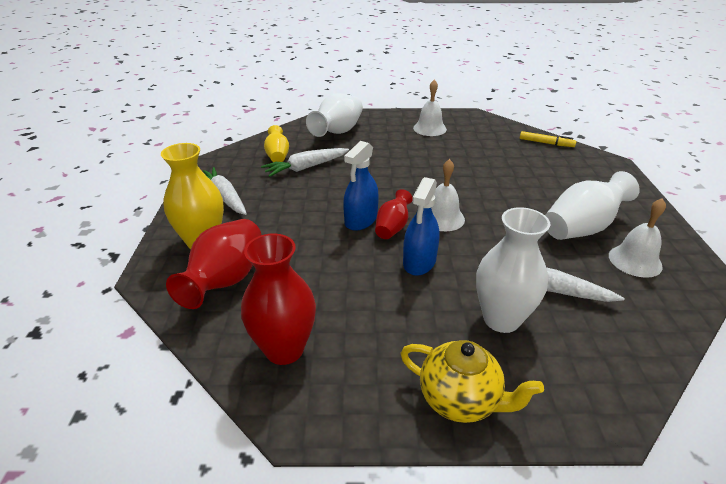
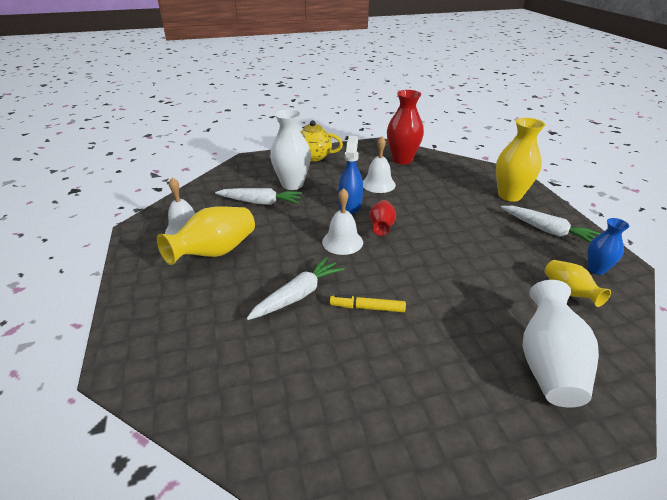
camera: 165 degrees right, 0 degrees up
red vase [166,219,261,309] -> none
white carrot [261,148,349,177] -> white carrot moved to [246,257,344,320]
blue spray bottle [343,141,379,231] -> none
white bell [413,80,447,136] -> white bell moved to [363,137,396,193]
yellow marker [520,131,576,147] -> yellow marker moved to [330,295,406,312]
white vase [545,171,640,240] -> yellow vase [157,207,255,265]
none -> blue vase [587,218,629,275]

